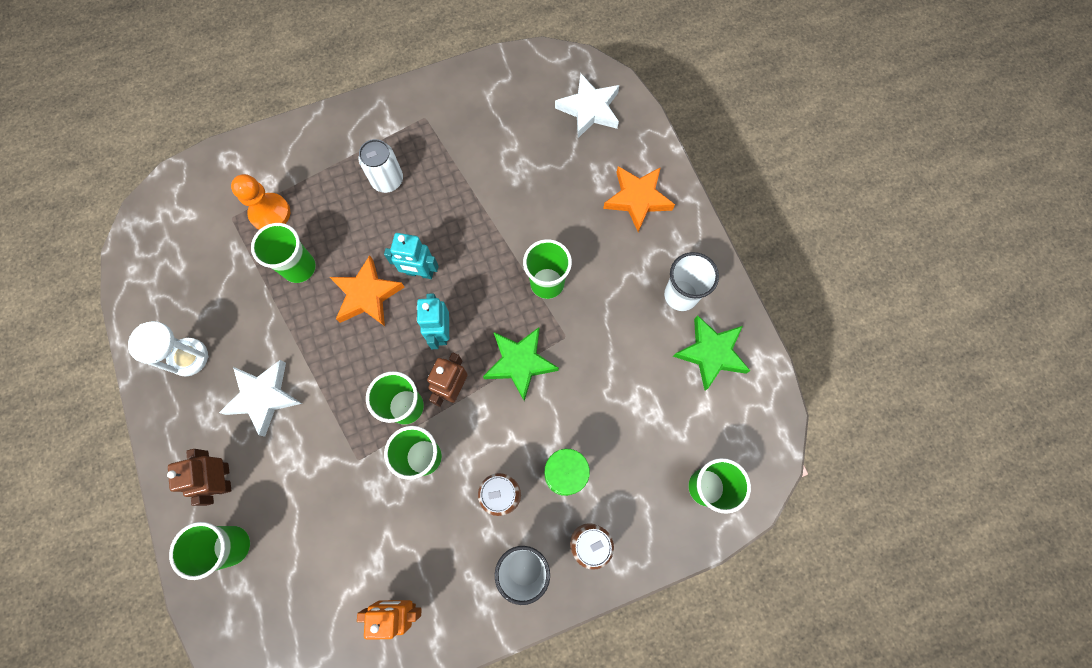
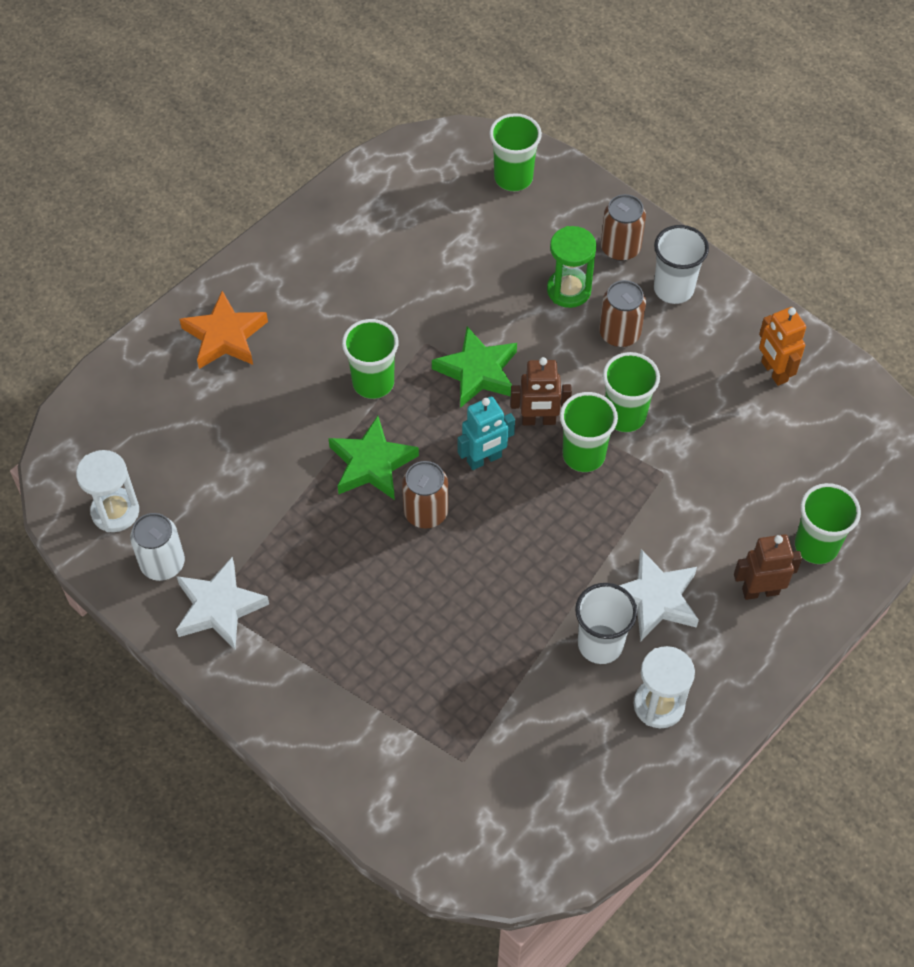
camera: 115 degrees left, 15 degrees down
brown robot [167,449,232,506] -> brown robot turned 150 degrees counterclockwise [734,534,802,600]
orange pawn [231,174,290,230] -> none
green cup [251,223,316,283] -> none
orange star [330,255,404,326] -> none
white can [359,139,403,193] -> white can moved to [130,513,185,581]
turquoise robot [384,233,439,279] -> brown can [402,461,449,528]
white star [555,74,619,138] -> white star moved to [176,557,269,649]
white cup [664,252,719,311] -> white cup moved to [575,583,637,664]
green star [673,315,750,390] -> green star moved to [328,416,419,500]
none -> white hourglass [76,450,139,532]

